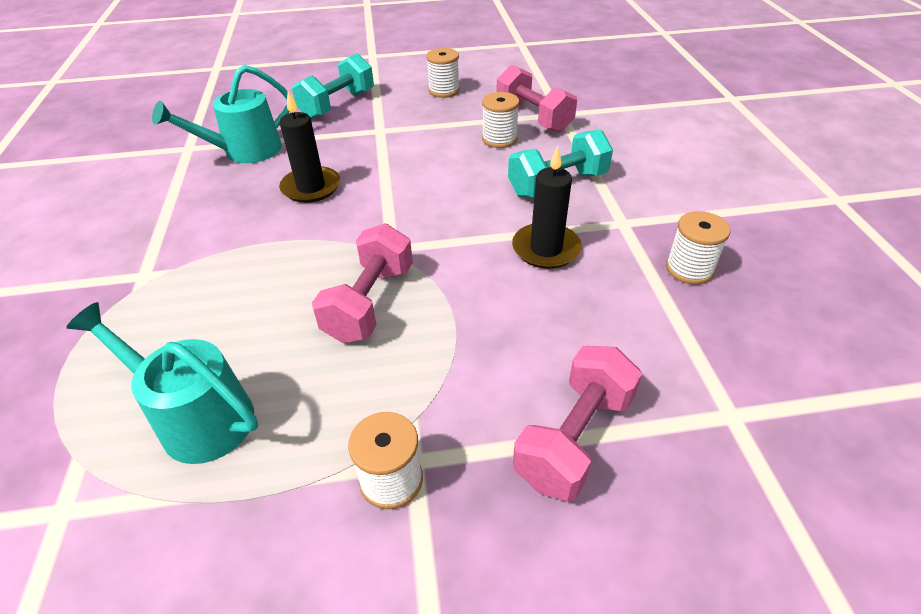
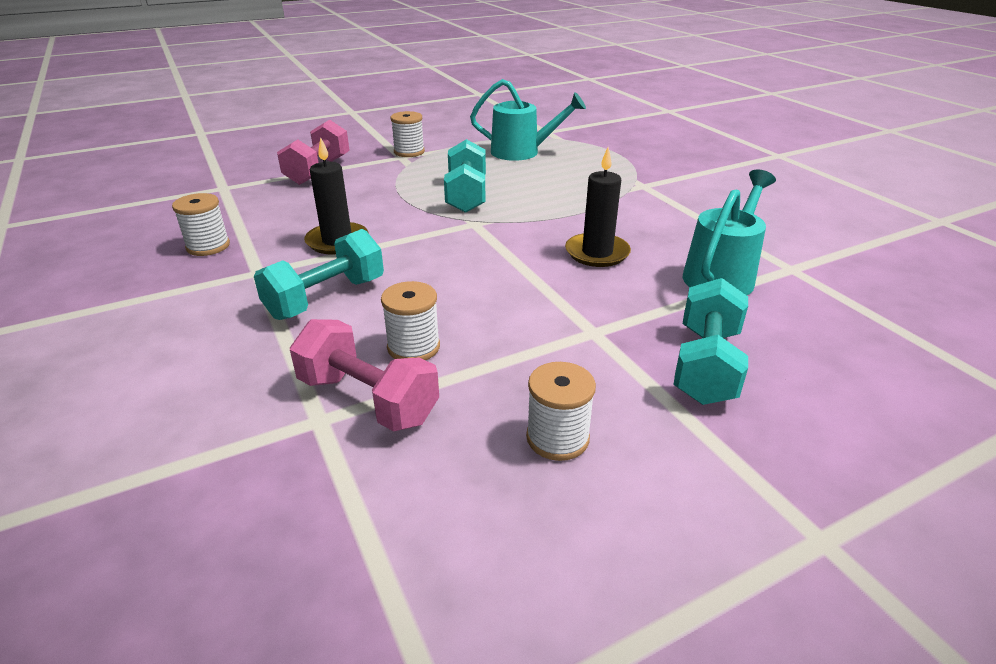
camera: 160 degrees right, 10 degrees down
pink dumbbell [312,223,413,343] -> turquoise dumbbell [444,139,486,213]

